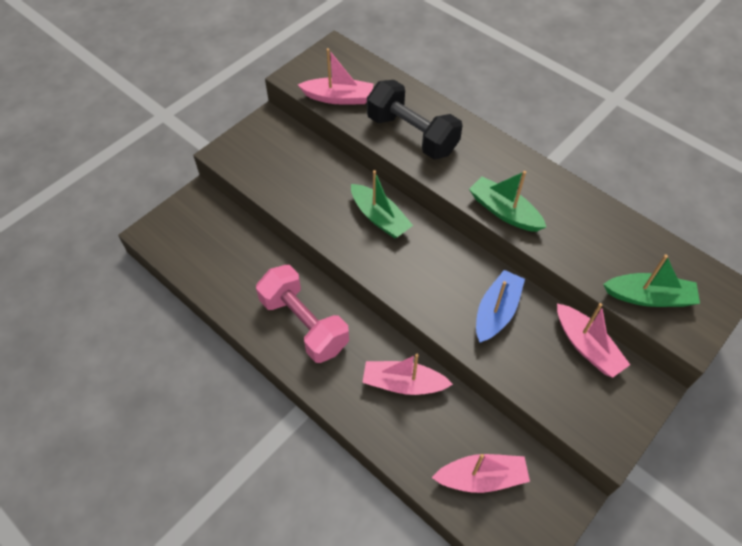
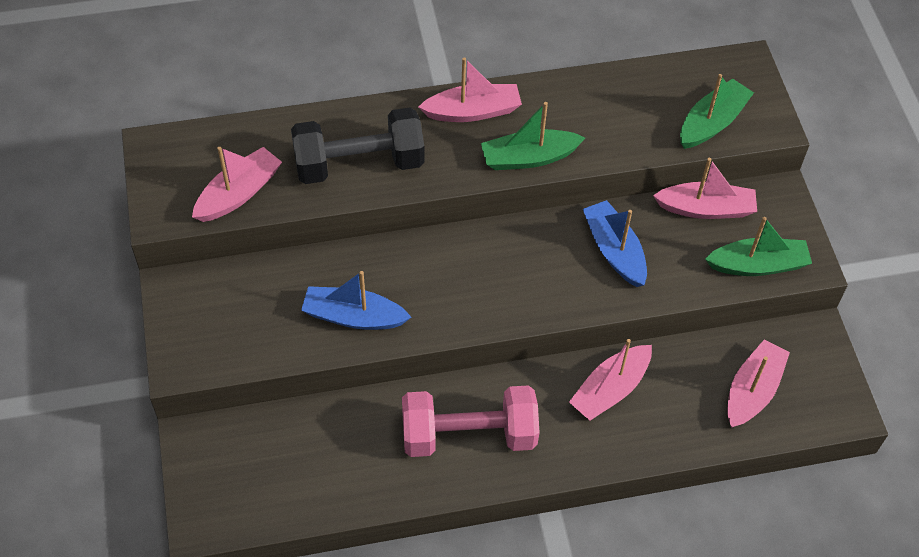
camera: 55 degrees left, 0 degrees up
green boat [351,170,413,239] -> green boat moved to [705,217,812,276]
none -> blue boat [301,271,411,330]
none -> pink boat [419,57,522,122]

